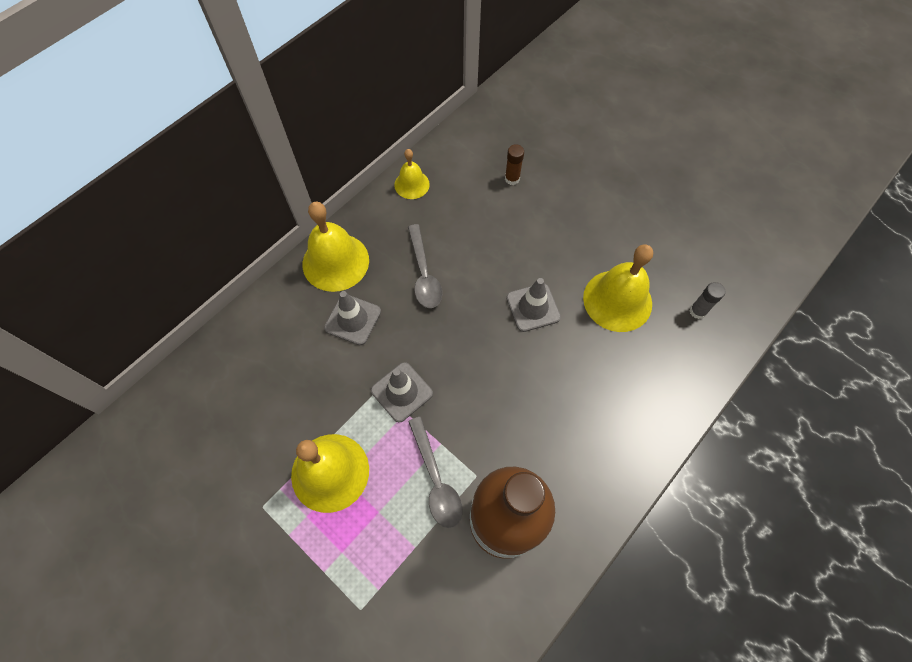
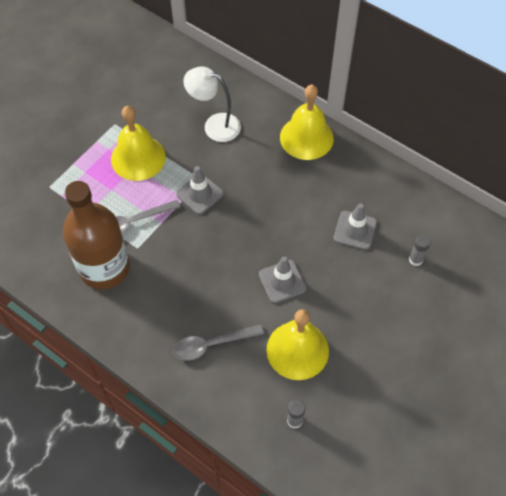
camera: 85 degrees right, 5 degrees down
grey traffic cone [324,291,381,345] -> grey traffic cone moved to [334,204,377,250]
yellow bell [394,149,430,199] -> none
grey spoon [408,224,443,308] -> grey spoon moved to [173,324,264,361]
brown glue stick [505,144,524,185] -> grey glue stick [409,234,431,266]
none -> white lamp [183,66,241,142]

